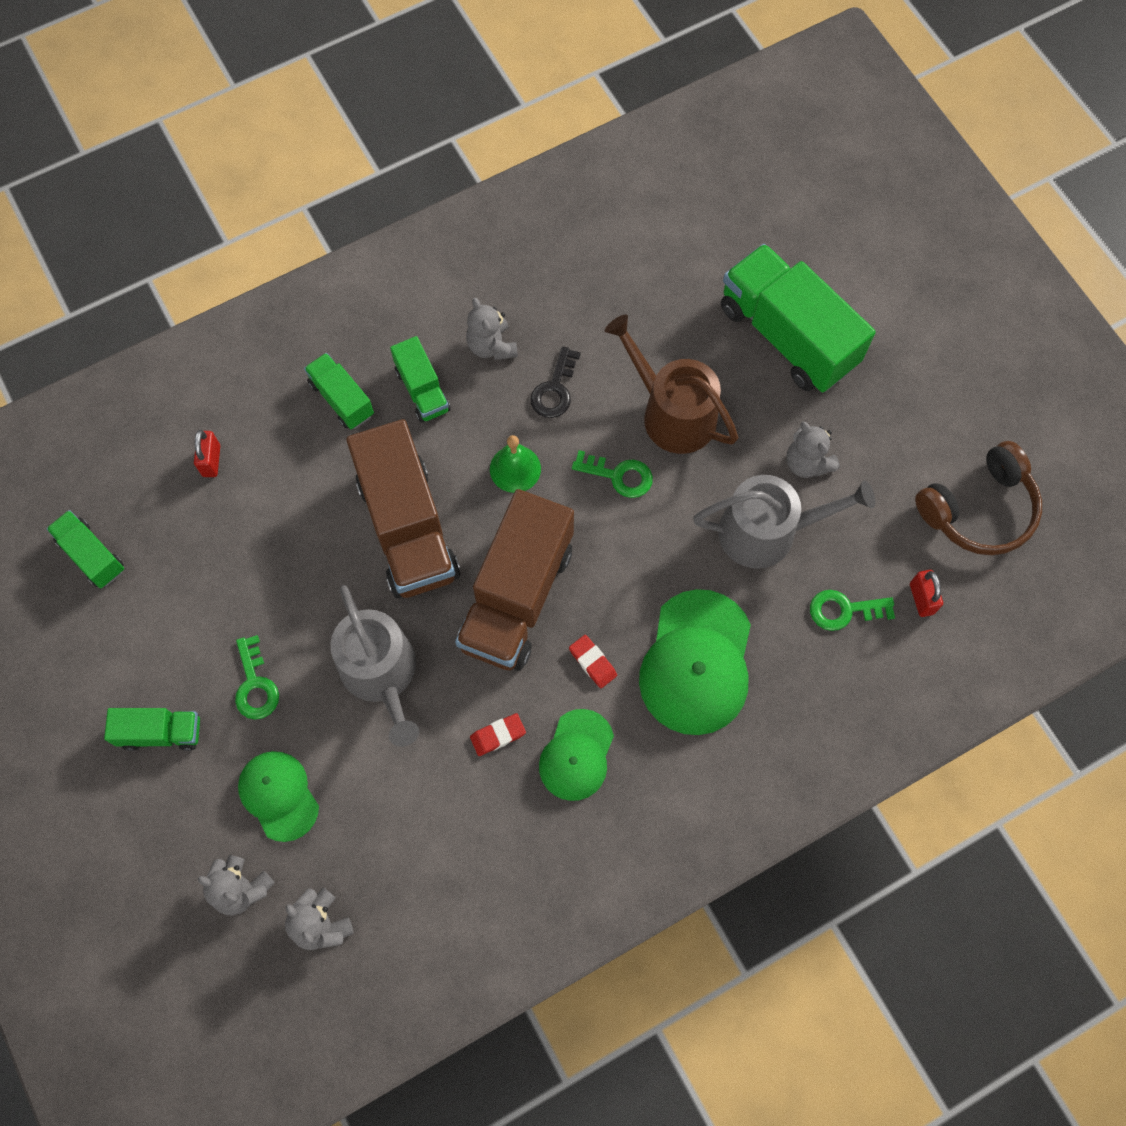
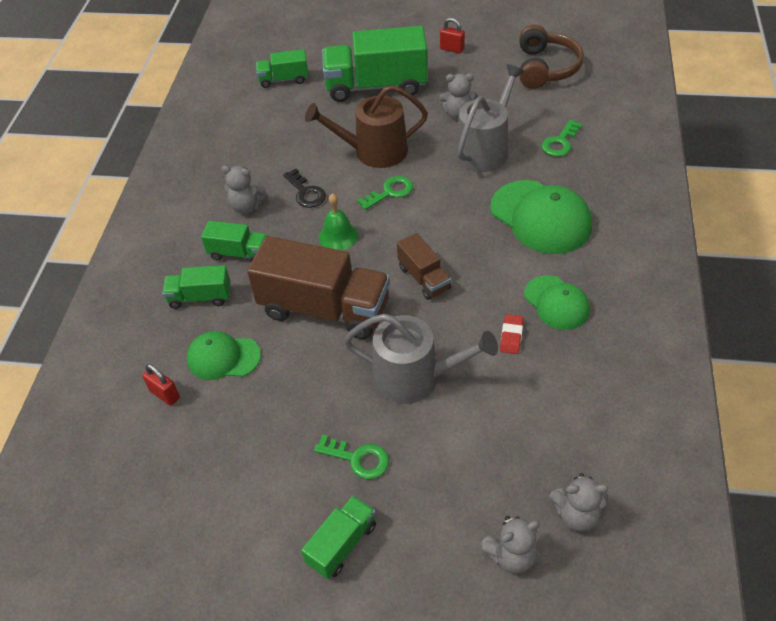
camera: 50 degrees left, 20 degrees down
green truck [46,510,124,588] -> green truck moved to [256,49,308,88]
green cap [238,751,319,842] -> green cap moved to [187,331,261,380]
brown truck [455,489,574,671] -> brown truck [397,233,451,300], size x0.51
red eraser [569,635,617,688] -> none
red padlock [910,570,943,617] -> red padlock moved to [440,18,465,53]

